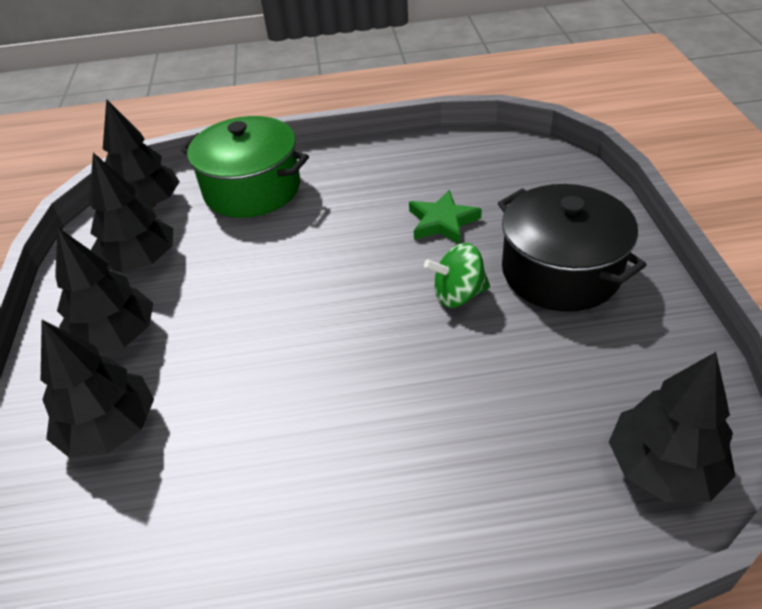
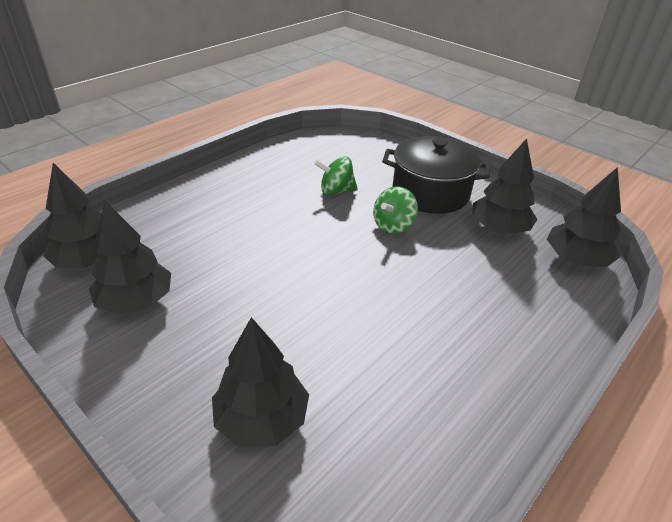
camera: 45 degrees left, 5 degrees down
black tree [55,227,153,354] -> black tree moved to [472,138,538,234]
green pot [180,116,309,218] -> none
green star [409,190,482,244] -> green spinning top [314,156,358,195]

